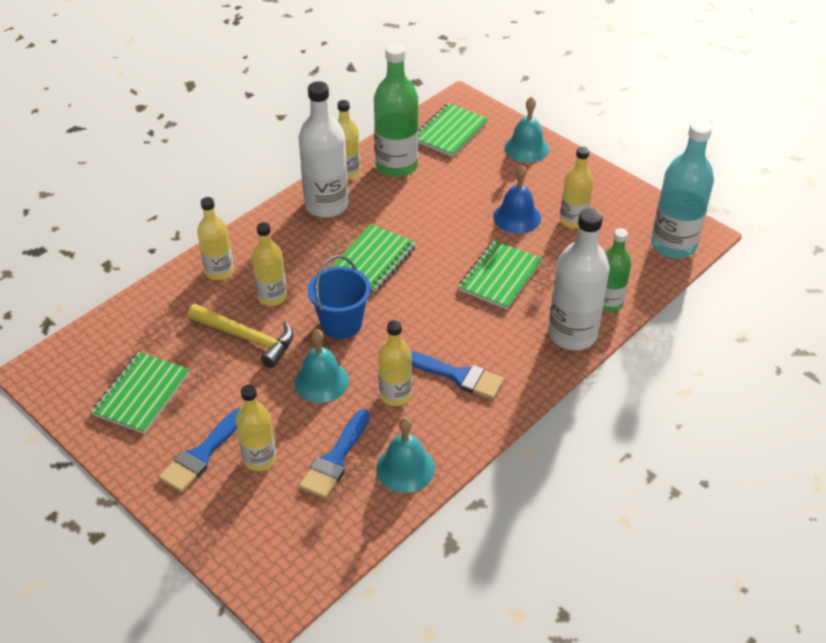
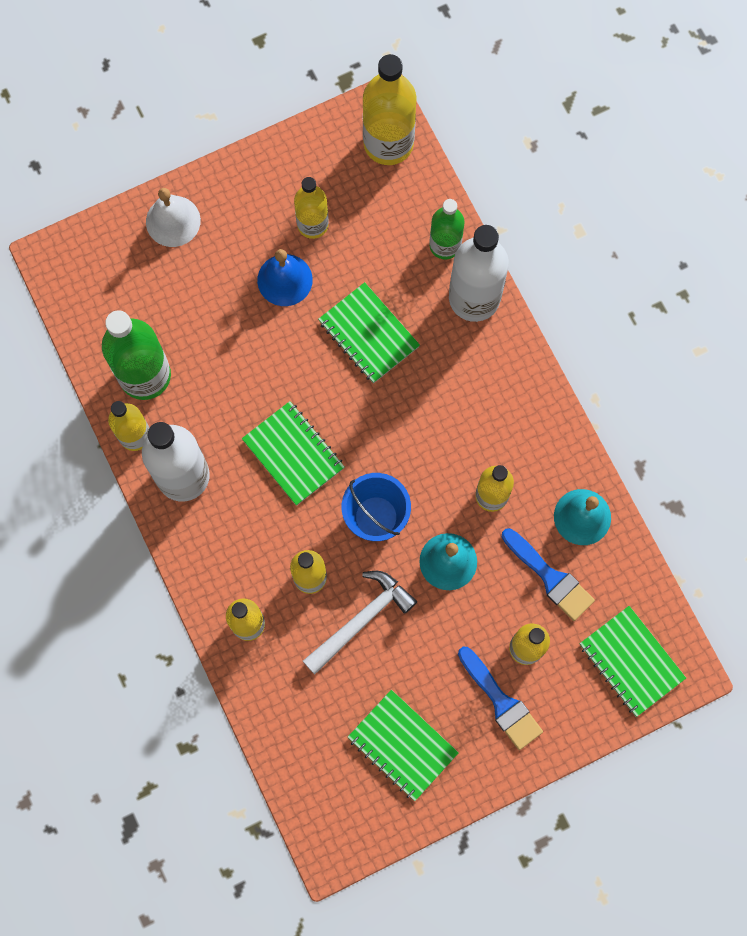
camera: 70 degrees left, 30 degrees up
yellow hammer [188,304,294,368] -> white hammer [303,571,417,674]
blue brush [411,351,504,400] -> none
green notebook [419,103,489,157] -> green notebook moved to [580,606,686,717]
turquoise bell [504,96,549,163] -> white bell [146,188,201,247]
turquoise bottle [651,120,714,258] -> yellow bottle [363,54,416,165]

